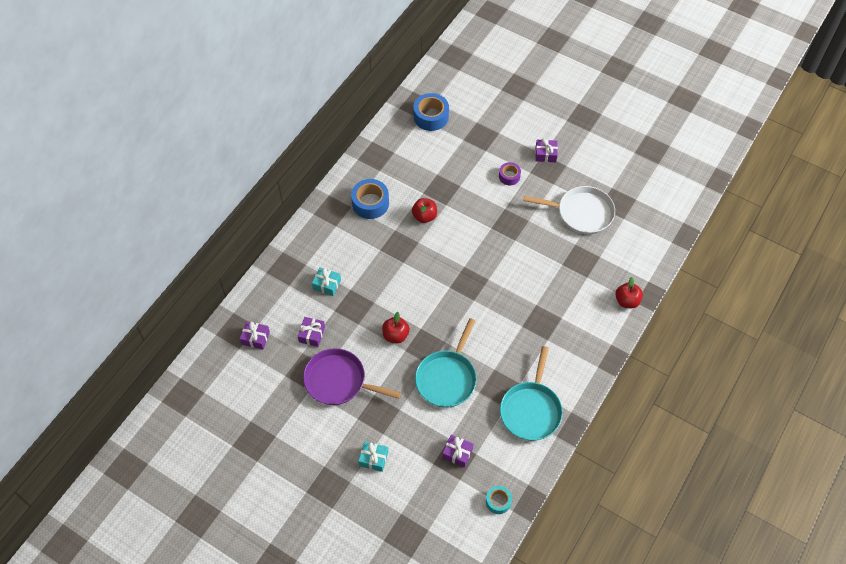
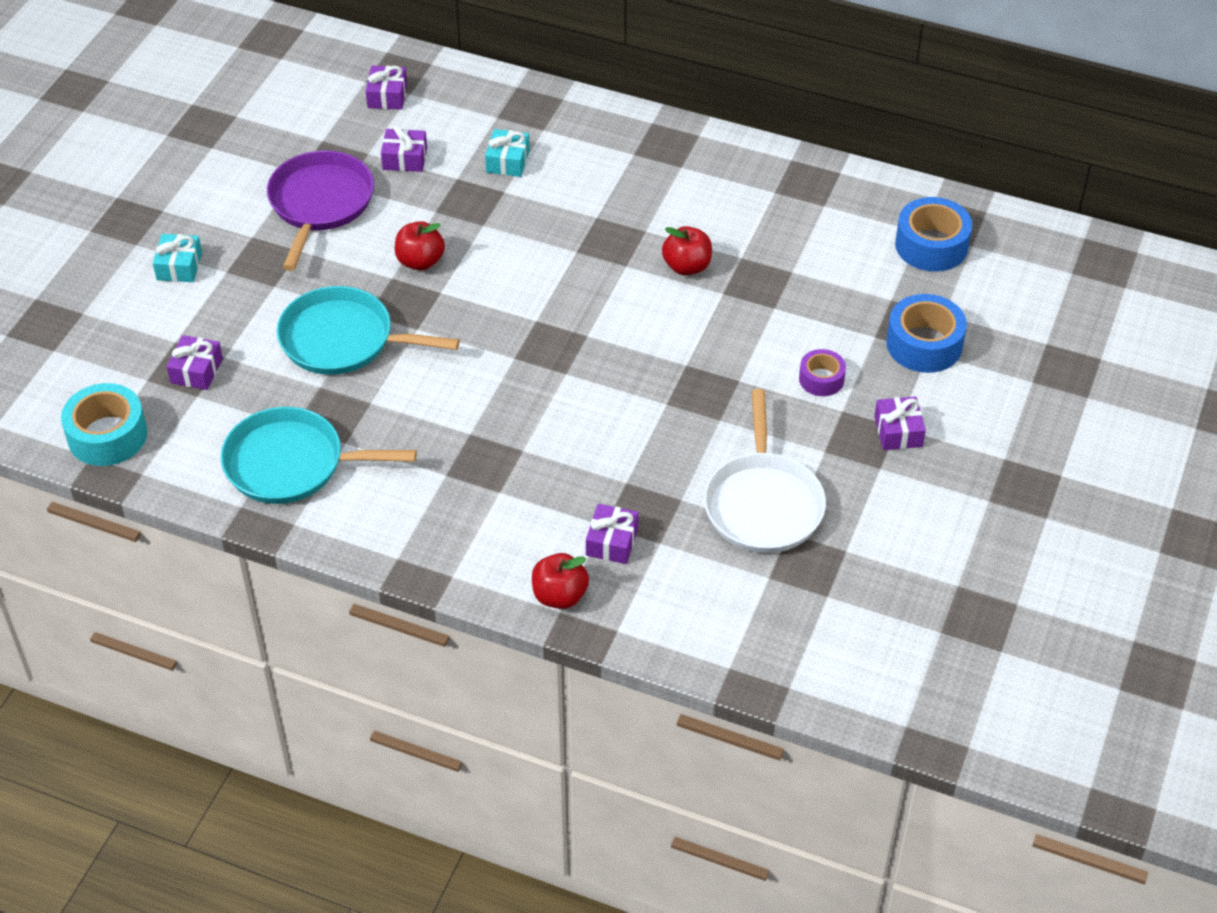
camera: 80 degrees right, 10 degrees down
blue tape [351,179,389,219] -> blue tape moved to [886,294,967,373]
turquoise tape [486,486,512,514] -> turquoise tape [61,383,147,466], size x1.70
none -> purple gift [586,504,639,564]

